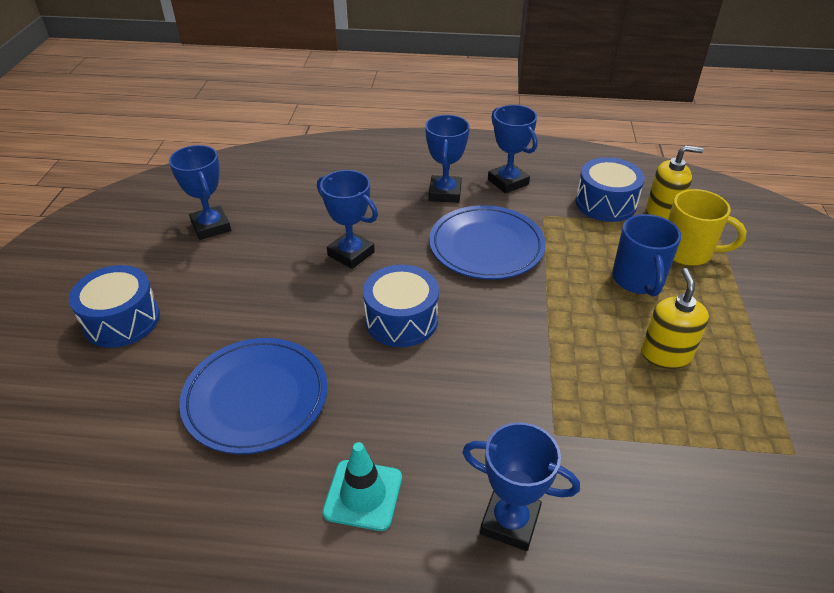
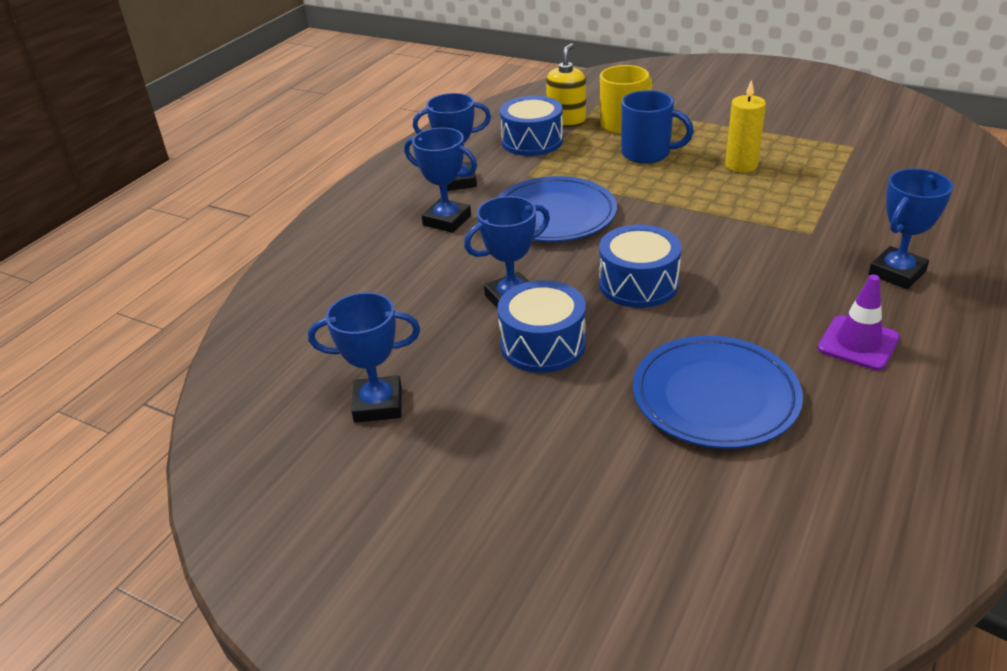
camera: 65 degrees left, 5 degrees down
blue drum [69,265,160,348] -> blue drum moved to [497,280,586,373]
turquoise traffic cone [322,442,402,531] -> purple traffic cone [818,275,900,370]
yellow soap dispenser [641,268,709,369] -> yellow candle [725,80,766,172]

